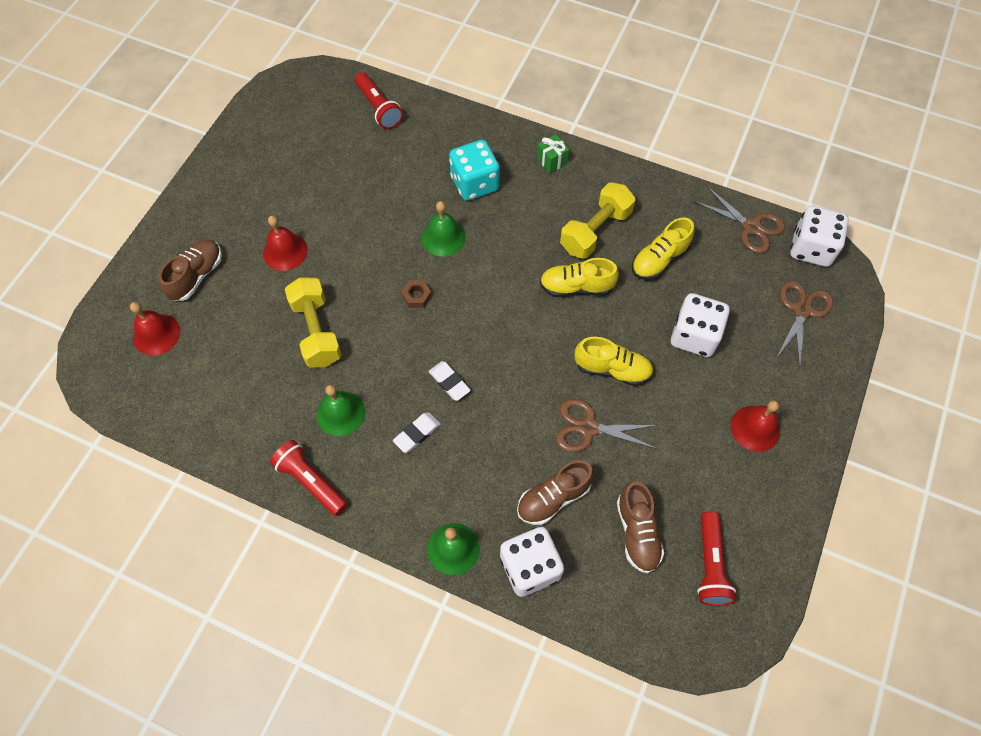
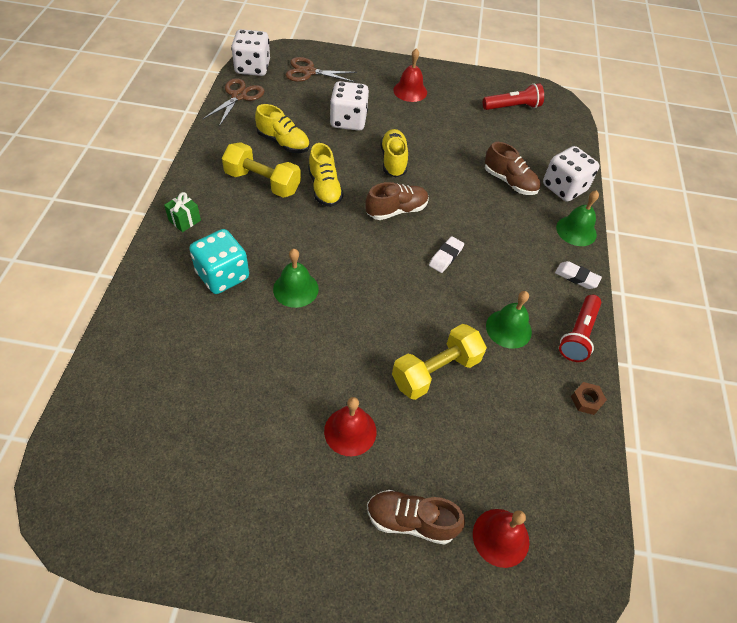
camera: 110 degrees left, 10 degrees down
red flashlight [355,72,403,129] -> none
white eraser [393,412,441,453] -> white eraser moved to [555,261,602,289]
brown nut [401,280,432,308] -> brown nut moved to [571,382,607,415]
brown scissors [556,399,658,452] -> none
brown shoe [617,481,664,574] -> brown shoe moved to [365,182,429,220]

